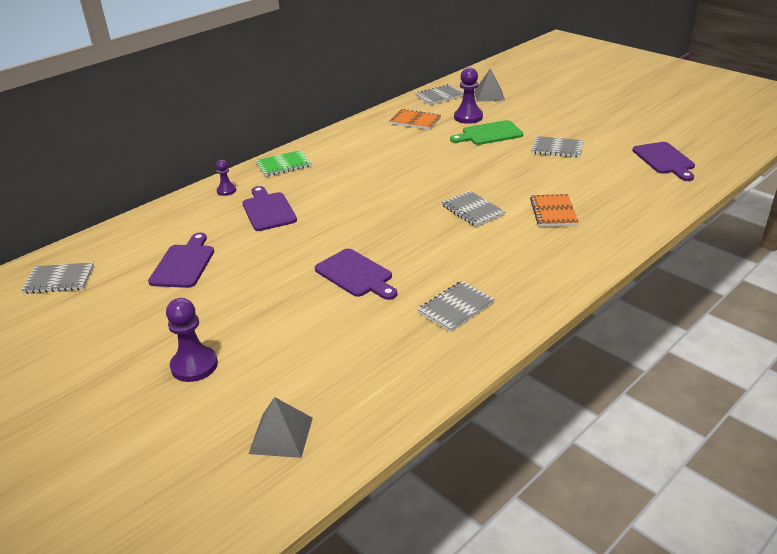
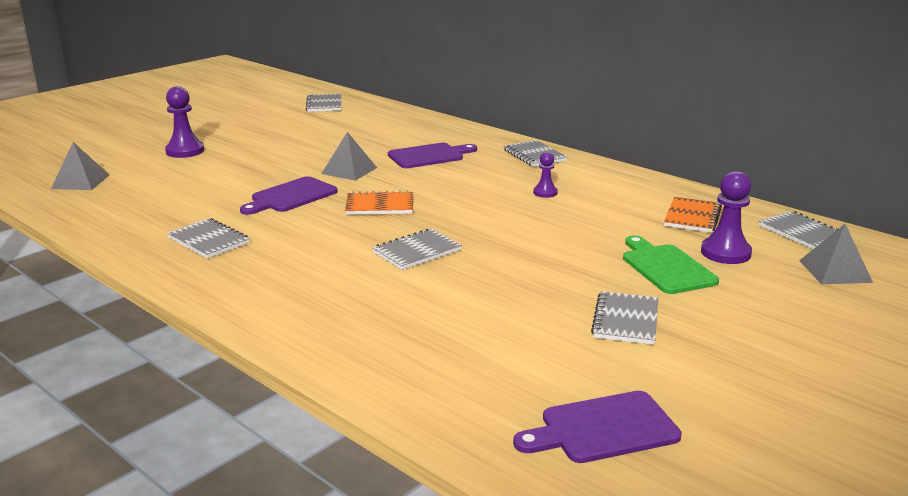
camera: 85 degrees right, 10 degrees down
purple cutting board [148,233,214,288] -> none
purple pawn [216,160,236,196] -> purple pawn moved to [533,152,558,198]
green notebook [256,150,311,177] -> grey notebook [504,140,567,167]
orange notebook [530,194,578,227] -> orange notebook moved to [345,191,413,215]
none -> grey pyramid [321,132,377,181]

